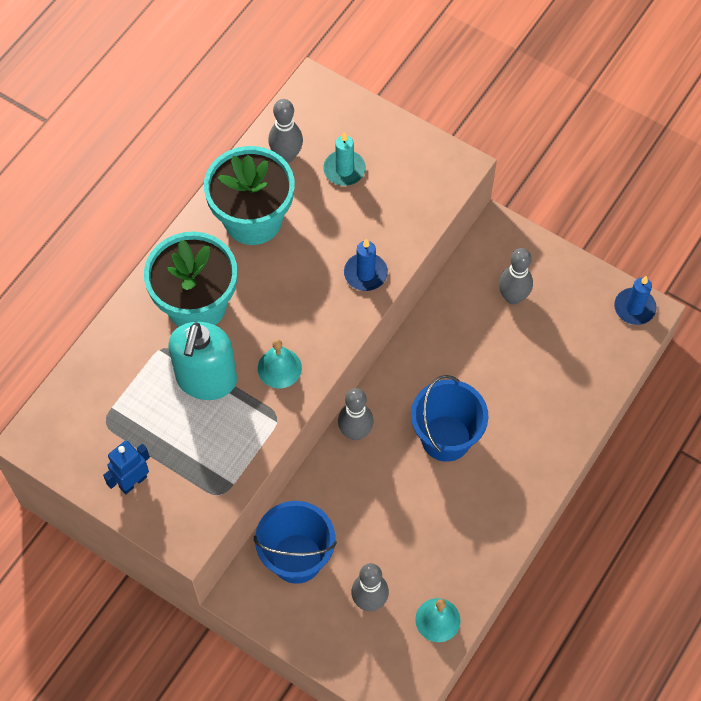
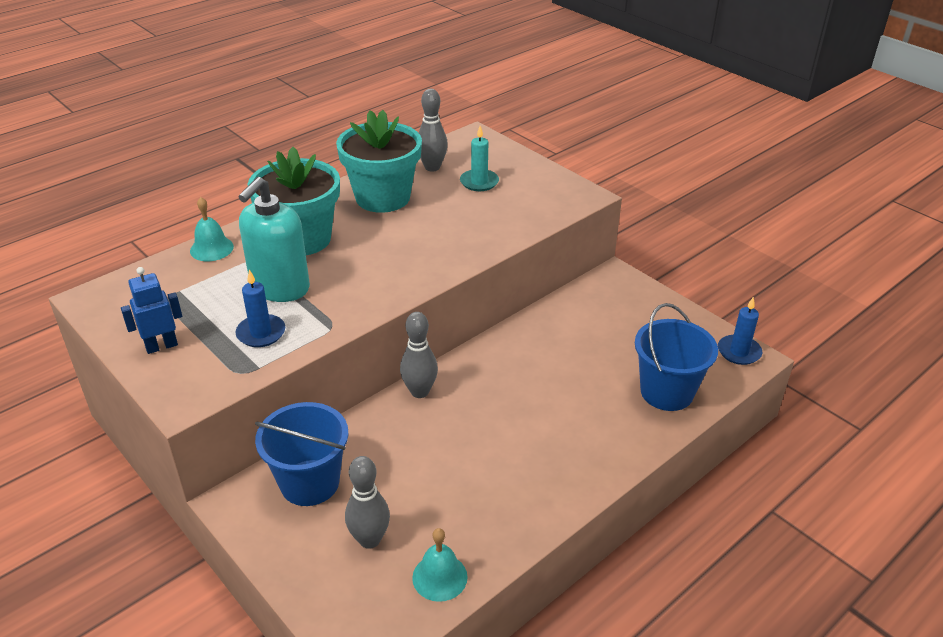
camera: 15 degrees right, 25 degrees down
turquoise bell [258,339,302,388] -> turquoise bell moved to [190,197,234,261]
blue candle [344,239,388,291] -> blue candle moved to [235,270,285,347]
blue bucket [411,375,489,462] -> blue bucket moved to [635,303,718,411]
grey bowling pin [499,248,533,304] -> none

